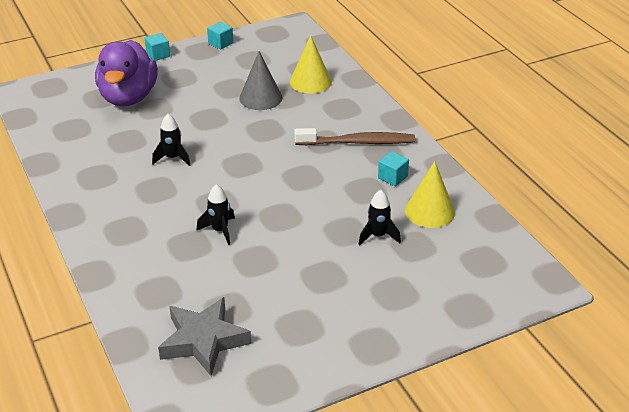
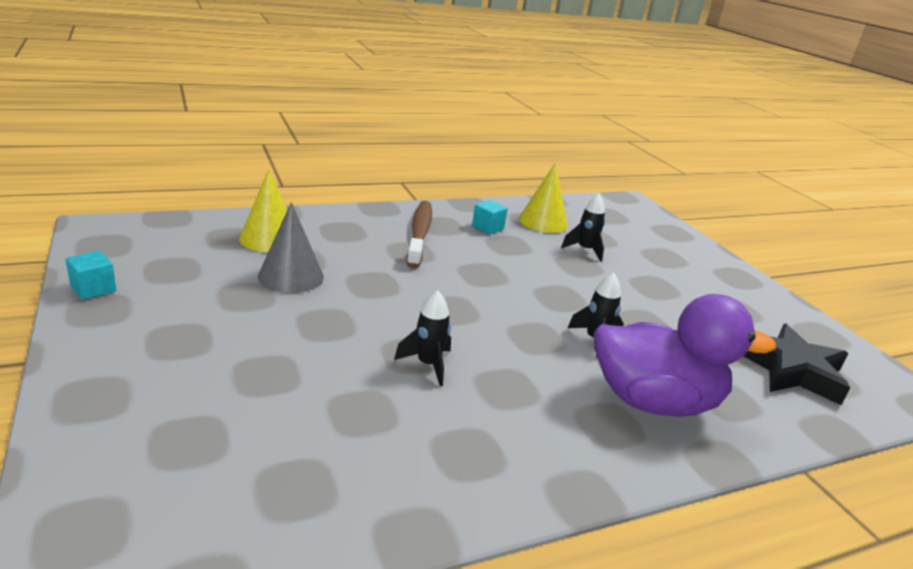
camera: 90 degrees left, 10 degrees down
purple duck [95,40,158,106] -> purple duck moved to [594,294,776,417]
turquoise cube [145,33,170,61] -> none
grey star [158,297,251,376] -> black star [744,324,850,405]

